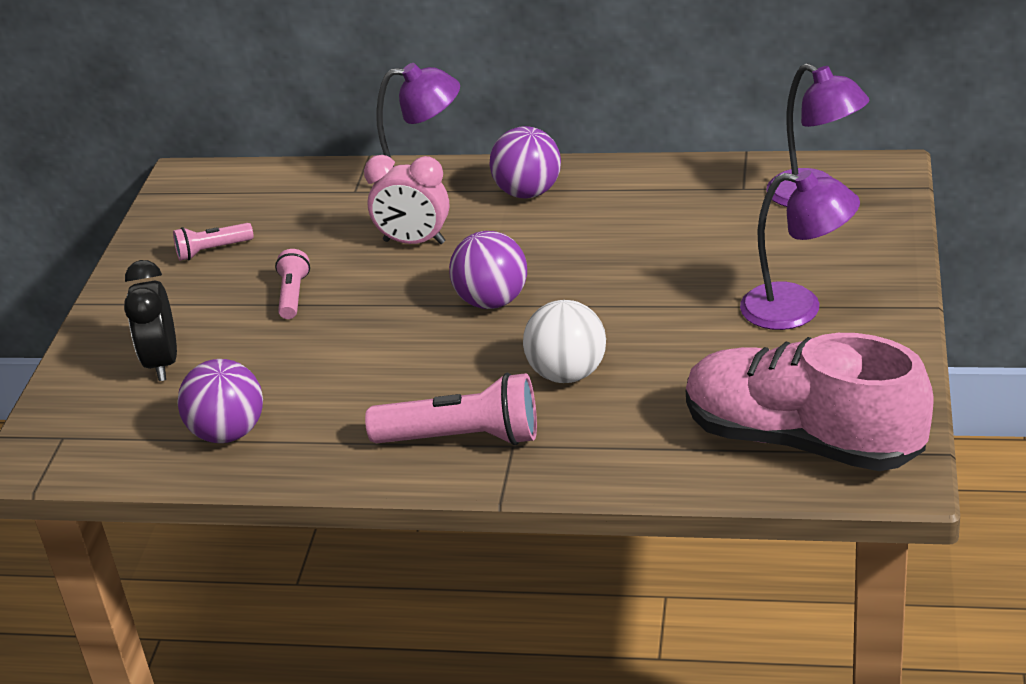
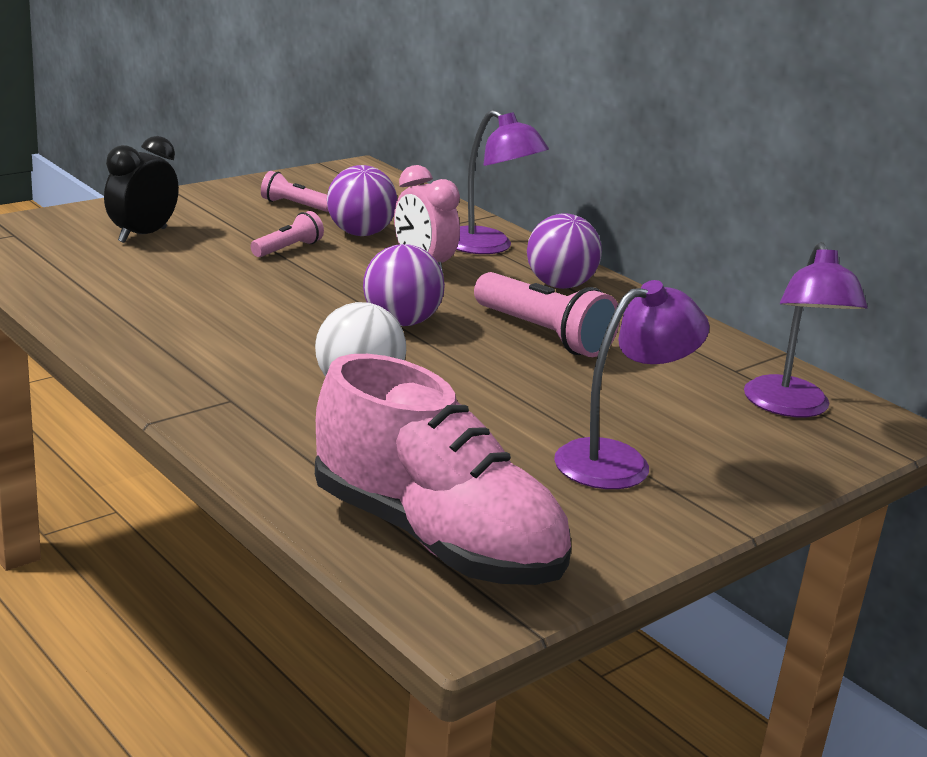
camera: 35 degrees right, 10 degrees down
purple ball [177,359,263,443] -> purple ball moved to [327,165,397,236]
pink flashlight [365,373,537,446] -> pink flashlight moved to [474,272,619,357]
pink shoe [686,333,933,471] -> pink shoe turned 150 degrees clockwise [315,354,571,585]
purple lamp [740,170,860,330] -> purple lamp turned 90 degrees counterclockwise [554,280,710,489]

